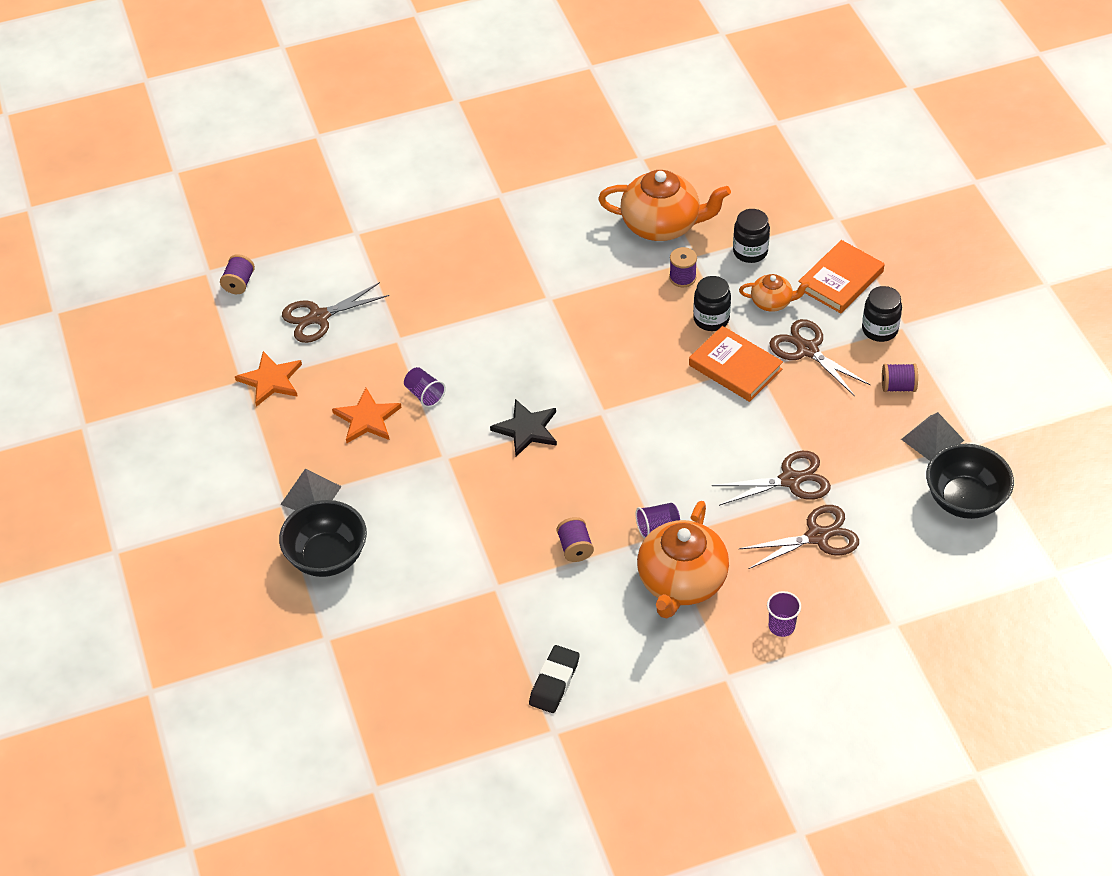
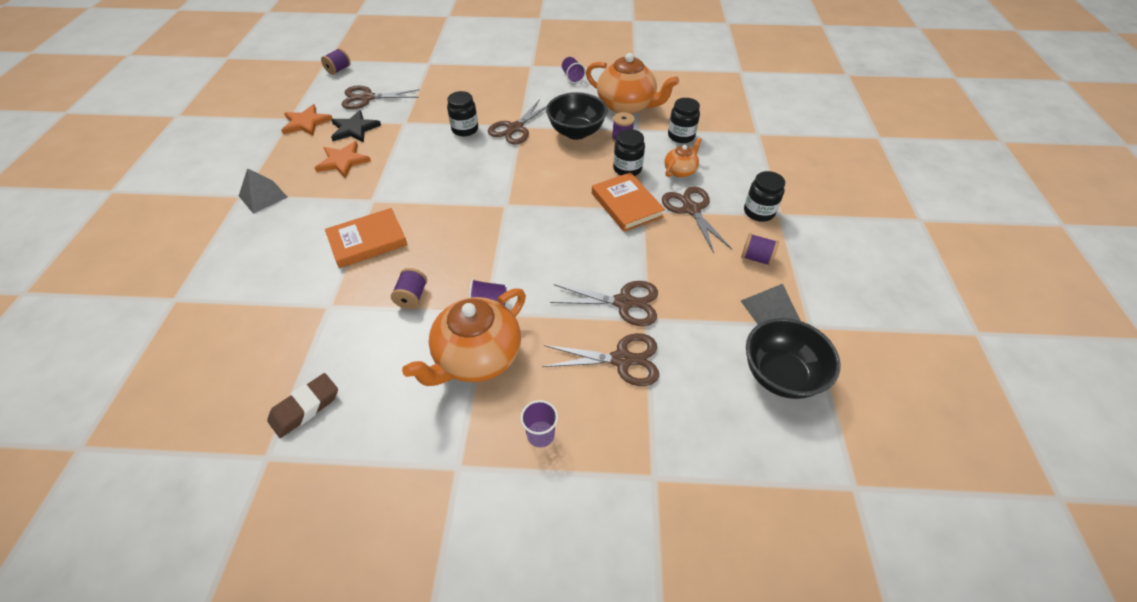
camera: 20 degrees right, 0 degrees up
black bowl [279,500,367,577] -> black bowl moved to [546,92,608,140]
purple cup [404,367,446,408] -> purple cup moved to [562,57,586,83]
black star [490,399,557,457] -> black star moved to [331,110,381,142]
black eraser [529,645,580,713] -> brown eraser [267,373,338,438]
orange teapot [739,274,810,312] -> orange teapot turned 75 degrees counterclockwise [664,137,702,178]
orange book [798,240,885,313] -> orange book moved to [325,208,408,268]
none -> black jar [447,91,478,136]
none -> brown scissors [488,99,547,145]

